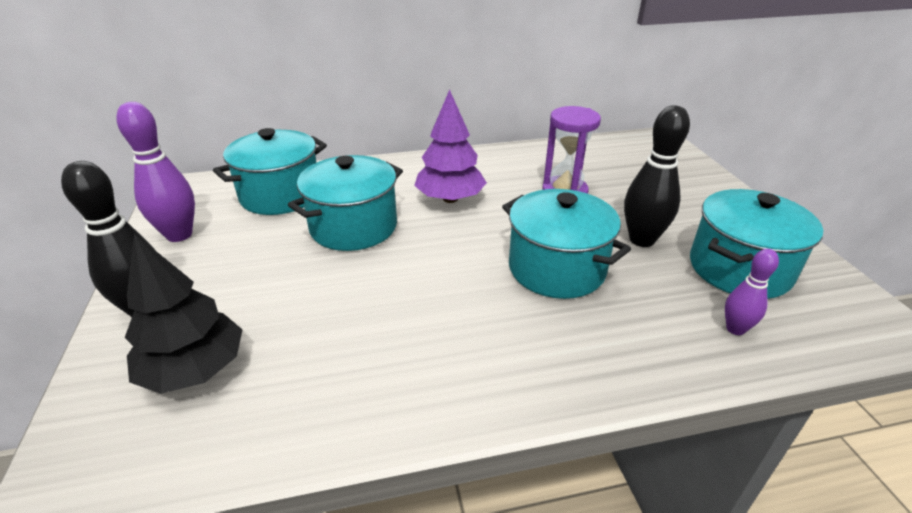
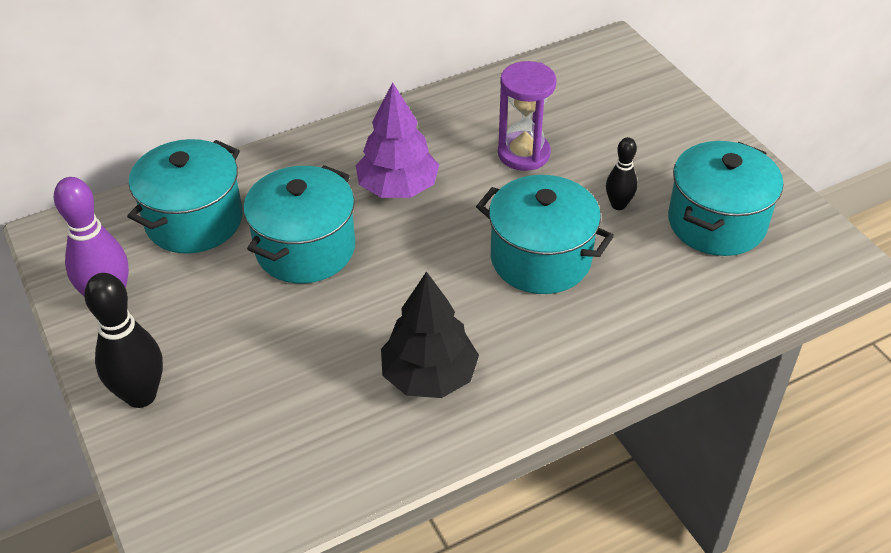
camera: 15 degrees left, 10 degrees up
black tree [125,234,243,394] -> black tree moved to [381,271,479,398]
black bowling pin [624,105,690,247] -> black bowling pin [606,137,637,210], size x0.58
purple bowling pin [725,249,779,335] -> none

